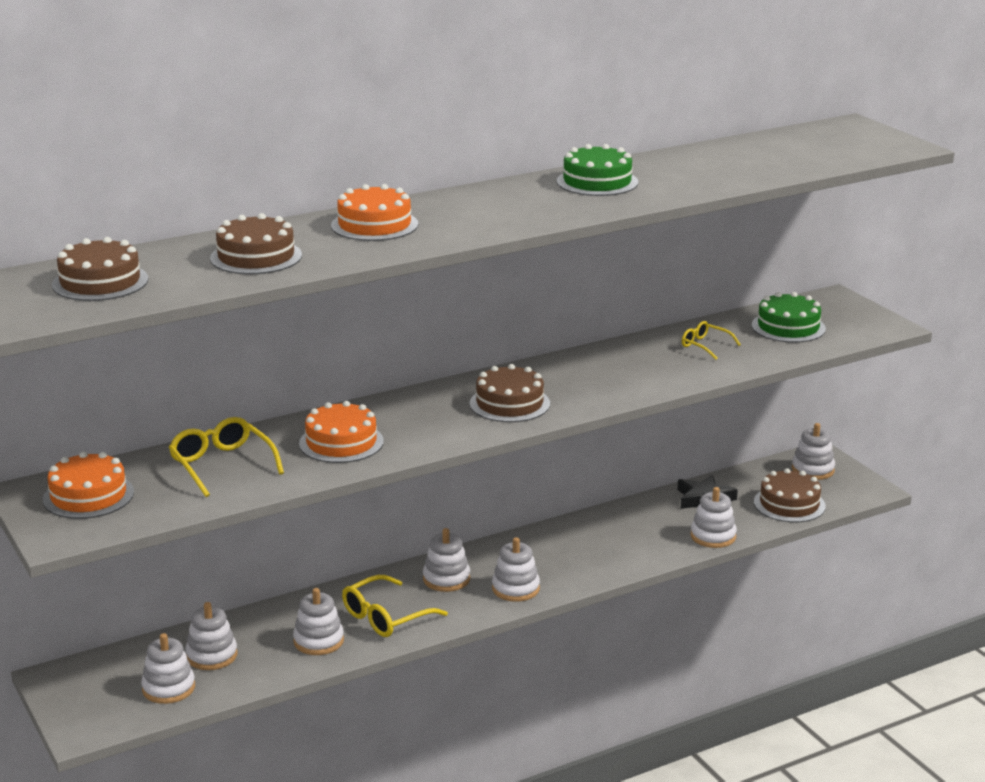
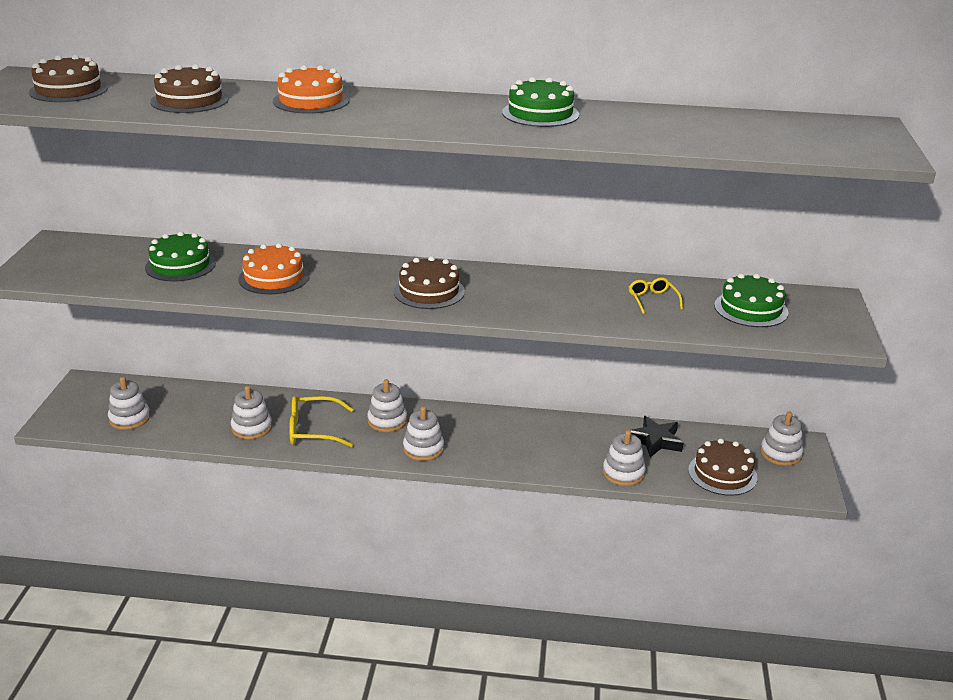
camera: 35 degrees right, 5 degrees up
orange cake [43,452,134,519] -> none
yellow glasses [168,417,284,497] -> green cake [145,231,216,282]
white stacking toy [185,602,237,670] -> none

